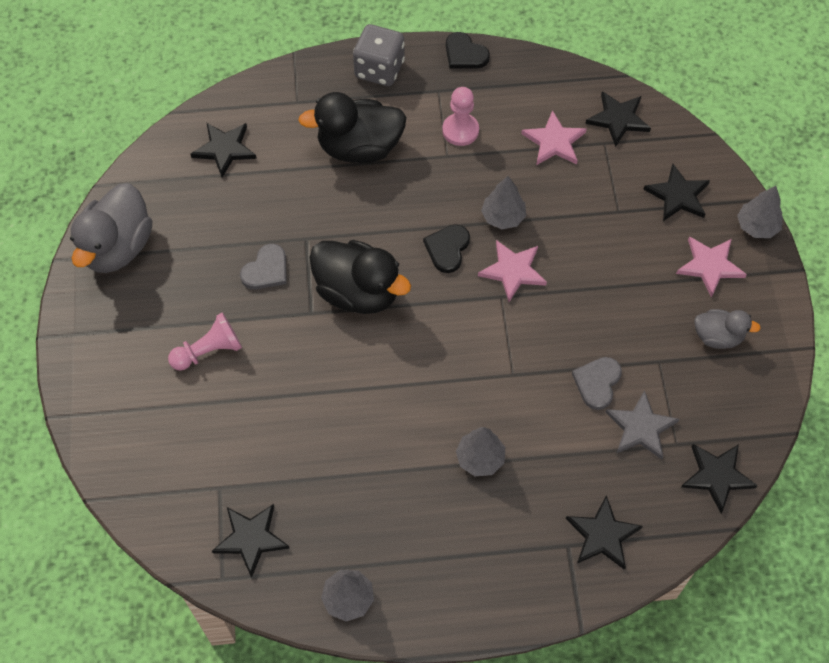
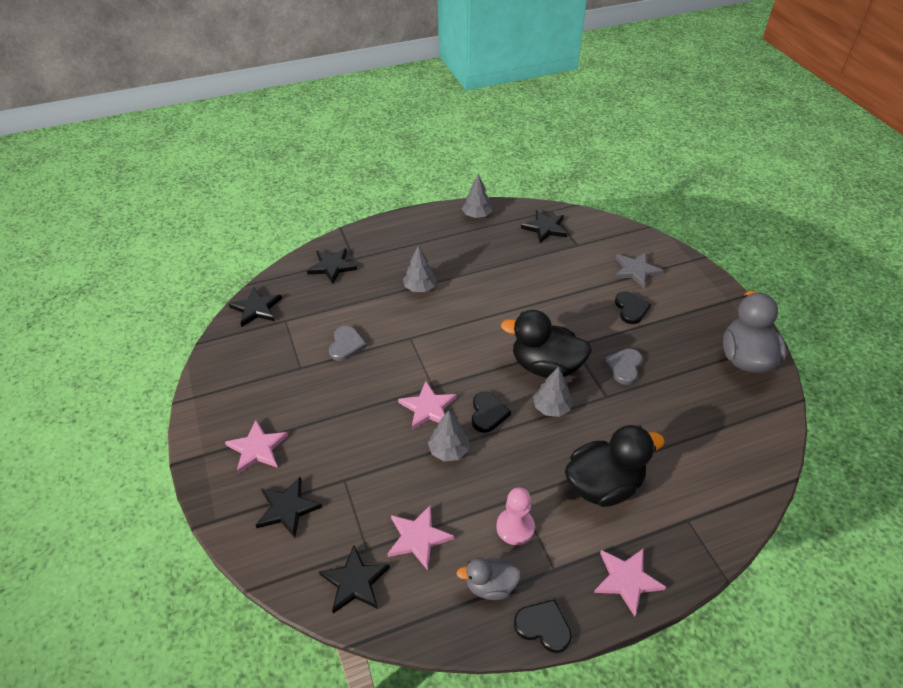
camera: 165 degrees right, 15 degrees down
pink pawn [168,313,242,371] -> black heart [615,291,651,324]
black star [190,123,257,177] -> none
grey dice [353,24,405,86] -> pink star [594,548,666,617]
grey star [605,390,679,460] -> grey star moved to [614,252,664,288]
grey duck [694,309,760,349] -> grey duck moved to [456,558,521,600]
grey tree [737,186,783,238] -> grey tree moved to [533,367,573,417]

